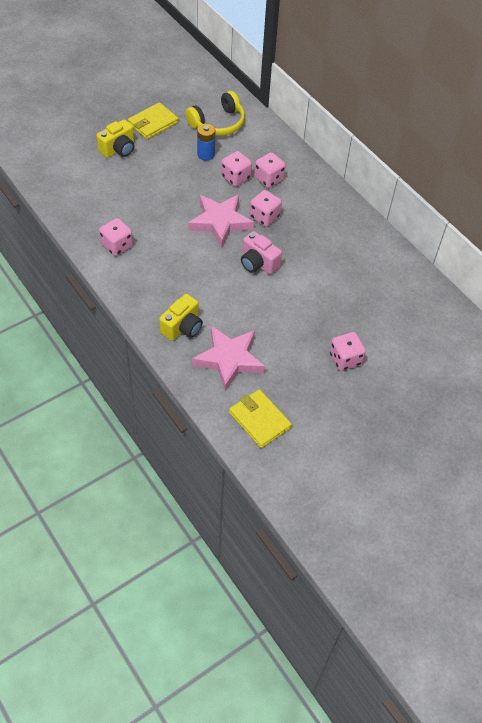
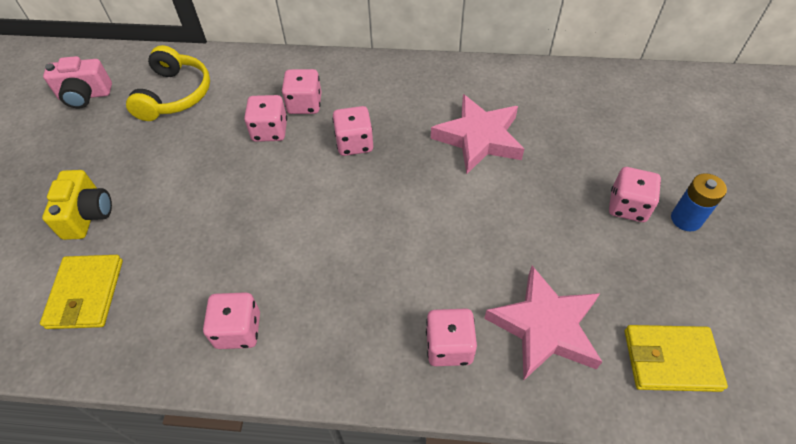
camera: 45 degrees left, 0 degrees up
yellow wallet [128,102,179,139] -> yellow wallet moved to [40,255,123,329]
yellow camera [159,294,203,341] -> pink dice [426,309,477,366]
pink star [188,195,254,248] -> pink star moved to [431,94,524,174]
blue battery [197,124,215,161] -> blue battery moved to [671,173,727,232]
pink camera [241,231,282,275] -> pink camera moved to [43,56,112,108]

